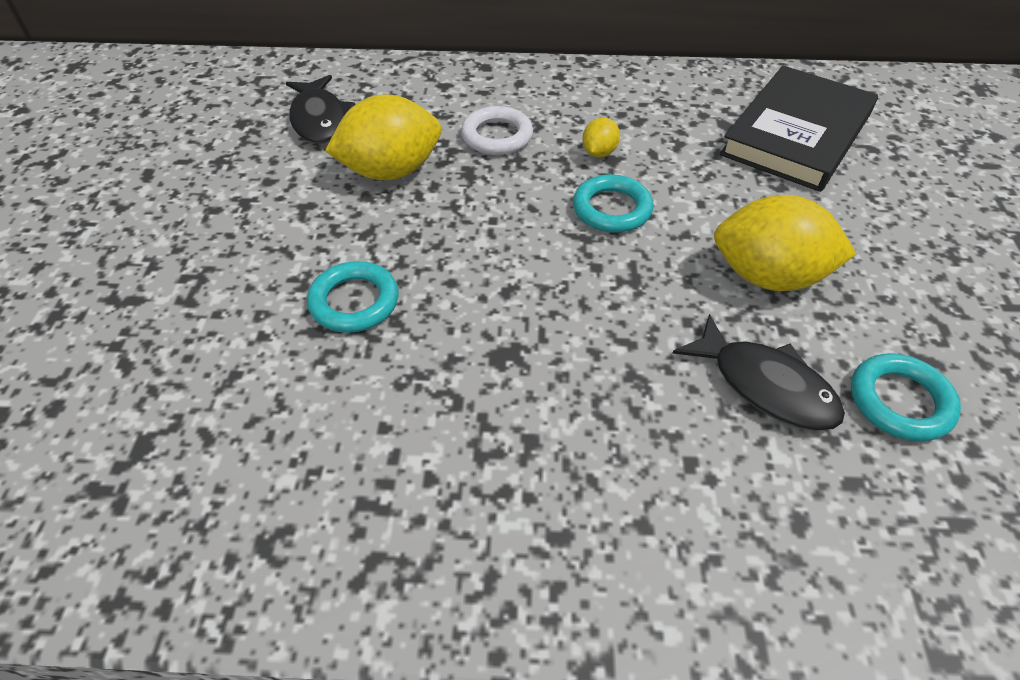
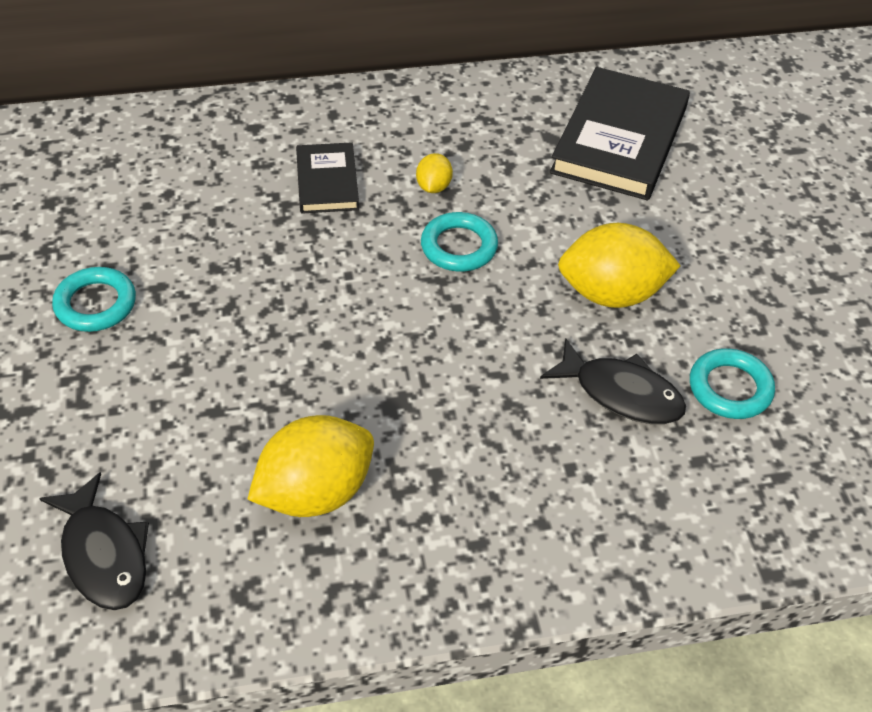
camera: 15 degrees left, 0 degrees up
black fish [286,75,355,144] -> black fish moved to [39,472,149,610]
turquoise ring [307,261,399,333] -> turquoise ring moved to [52,267,136,332]
yellow lemon [325,94,441,180] -> yellow lemon moved to [247,415,374,517]
white ring [461,106,533,155] -> black book [296,142,359,214]

